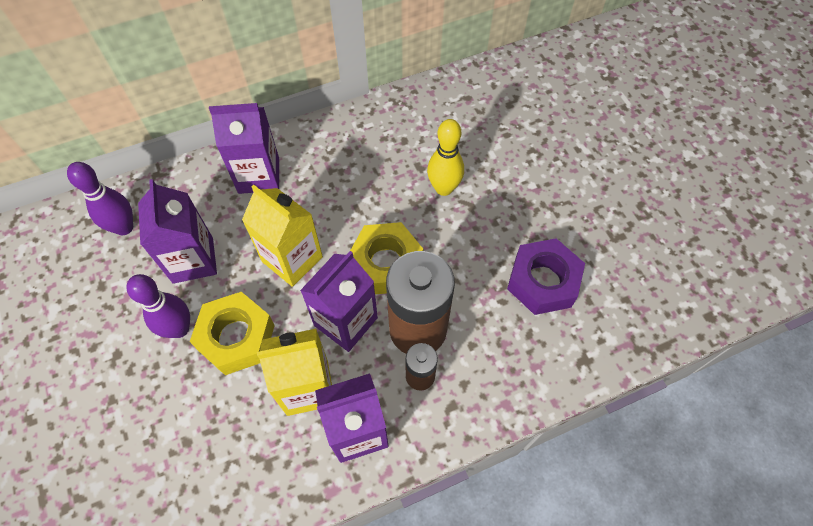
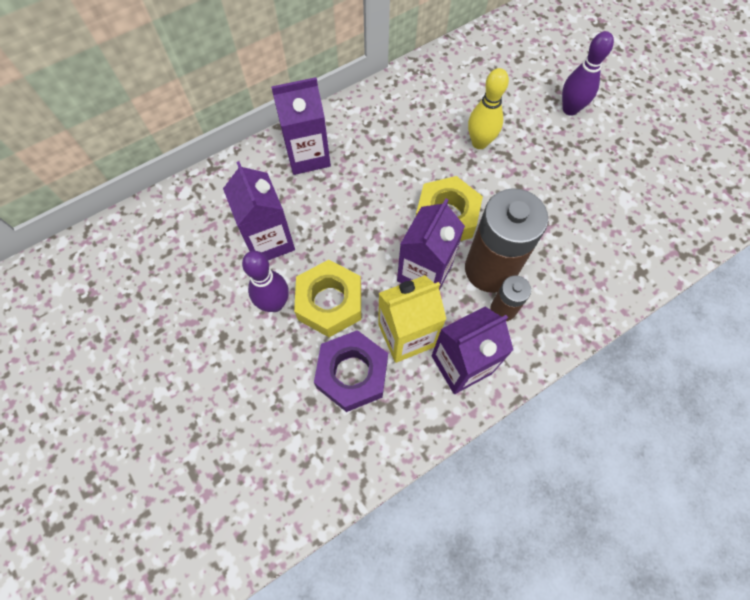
camera: 10 degrees left, 5 degrees up
purple bowling pin [67,162,133,235] -> purple bowling pin moved to [562,31,614,116]
yellow carton [242,185,323,287] -> none
purple nut [507,238,585,315] -> purple nut moved to [314,330,388,412]

